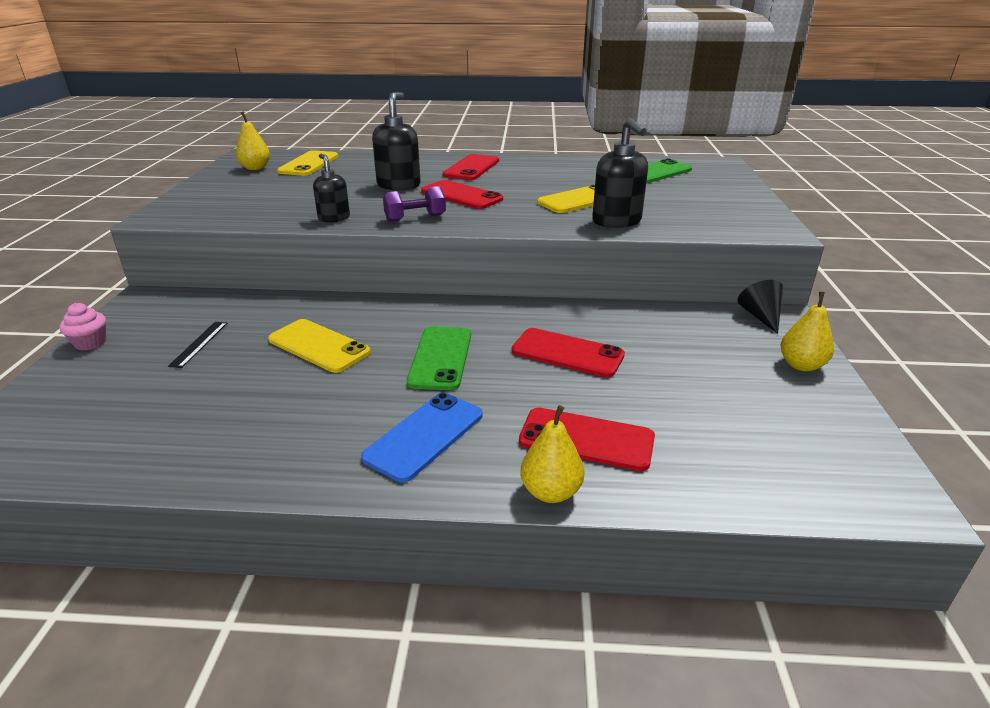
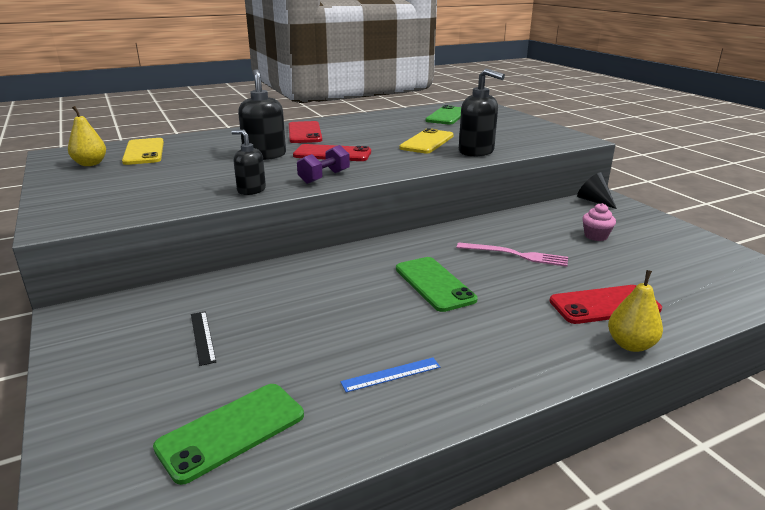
camera: 30 degrees left, 5 degrees down
pink cupcake [59,303,106,350] -> pink cupcake moved to [582,203,616,241]
yellow phone [268,319,371,373] -> none
blue phone [361,393,483,482] -> none
red phone [512,328,625,378] -> pink fork [457,242,568,267]
yellow pear [780,292,834,371] -> none
none -> green phone [153,384,304,485]
none -> blue ruler [340,358,440,392]

